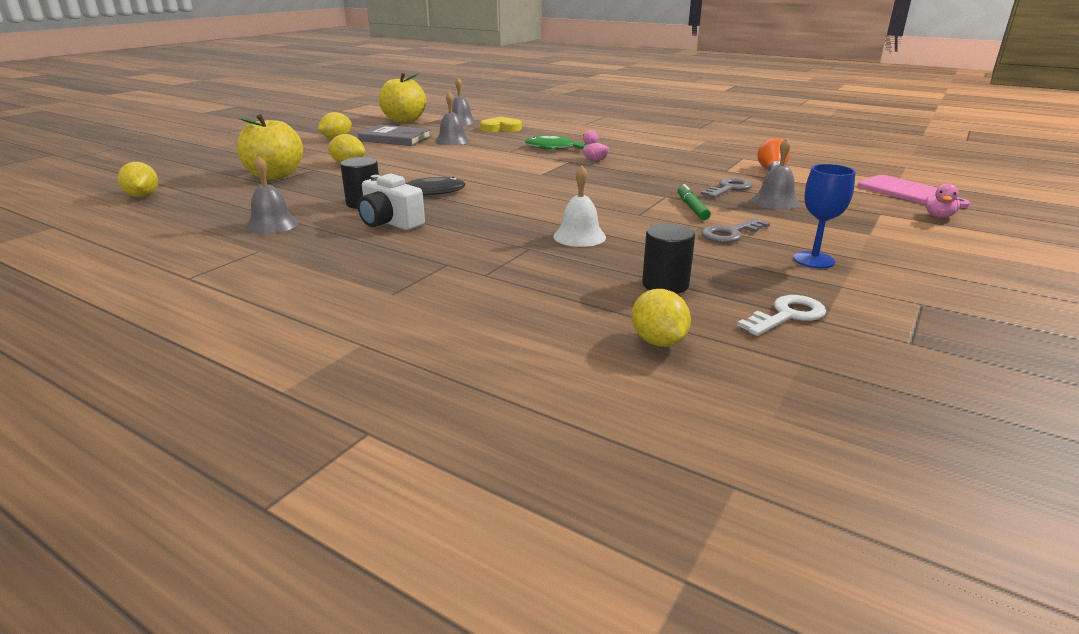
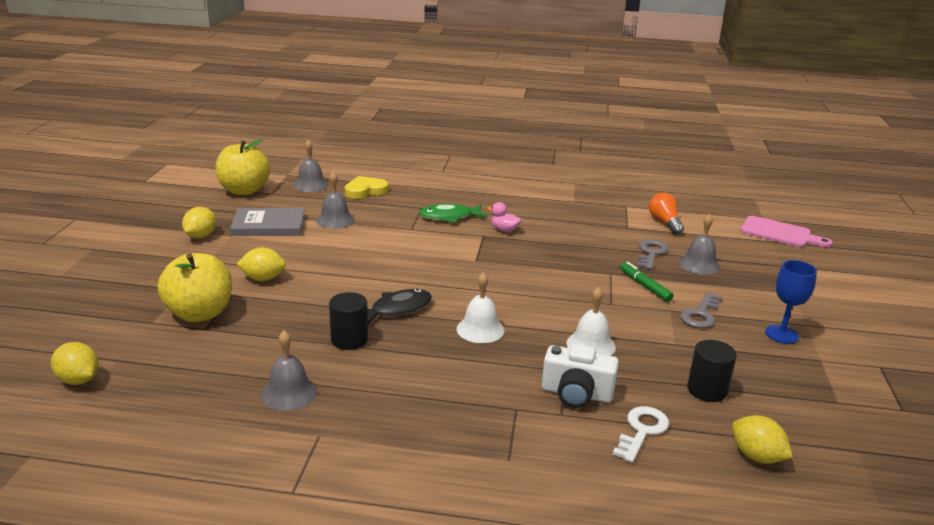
camera: 25 degrees left, 0 degrees up
white camera [358,174,425,230] -> white camera moved to [542,344,619,408]
white key [737,295,826,336] -> white key moved to [613,406,669,463]
pink duck [925,184,960,218] -> none
none -> white bell [457,272,504,343]

